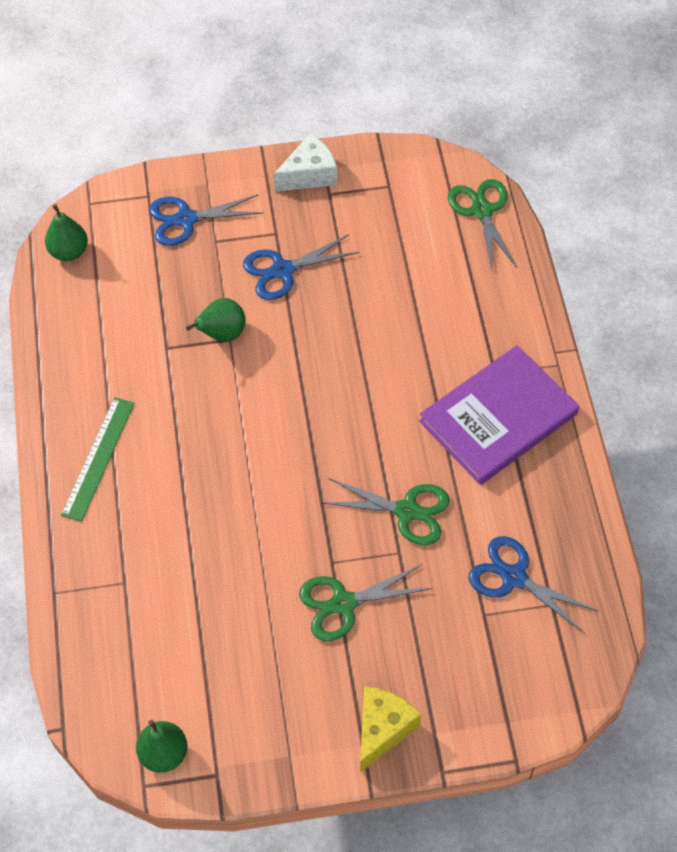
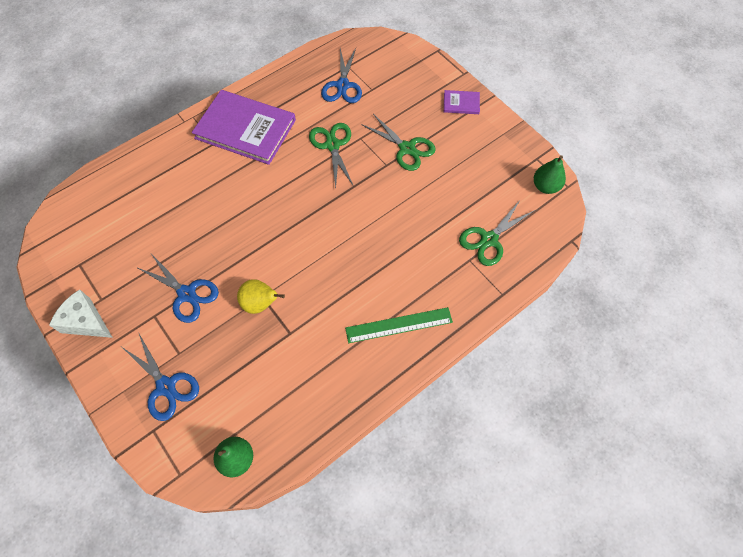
camera: 120 degrees left, 5 degrees up
green pear [186,298,246,342] -> yellow pear [237,279,285,314]
yellow cheese [360,686,422,773] -> purple book [444,90,480,114]
green scissors [448,179,517,268] -> green scissors moved to [459,199,535,266]

